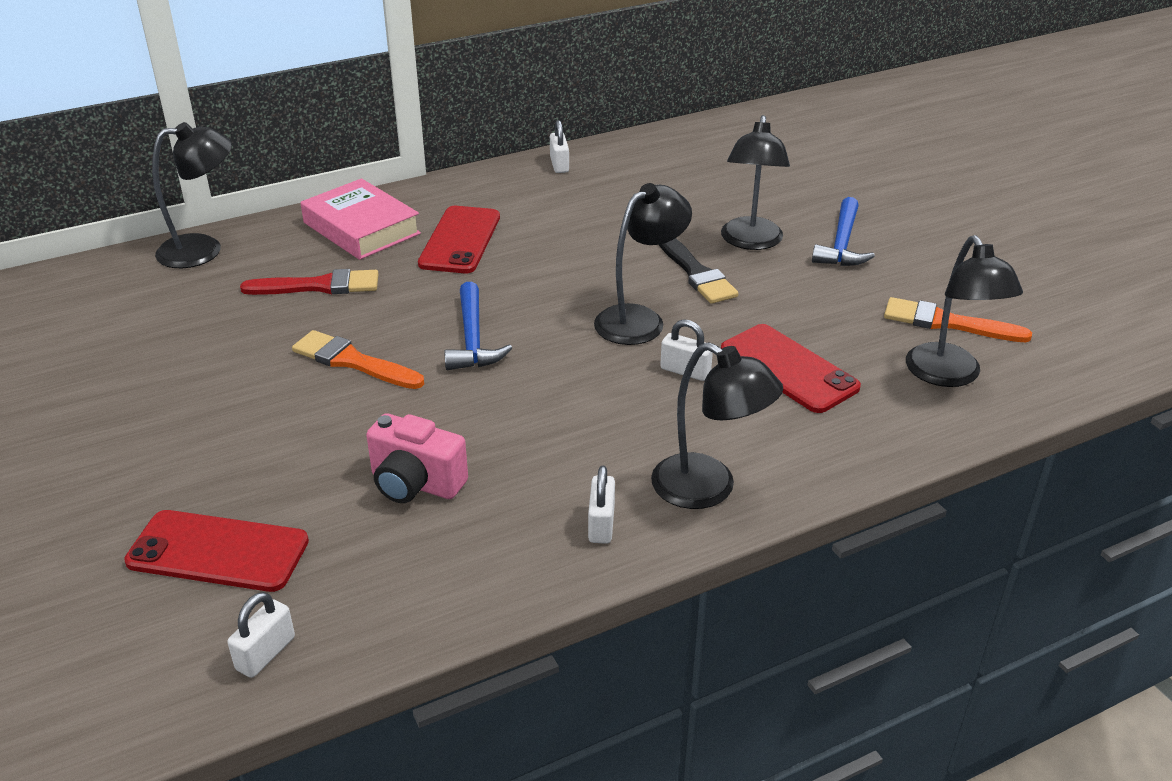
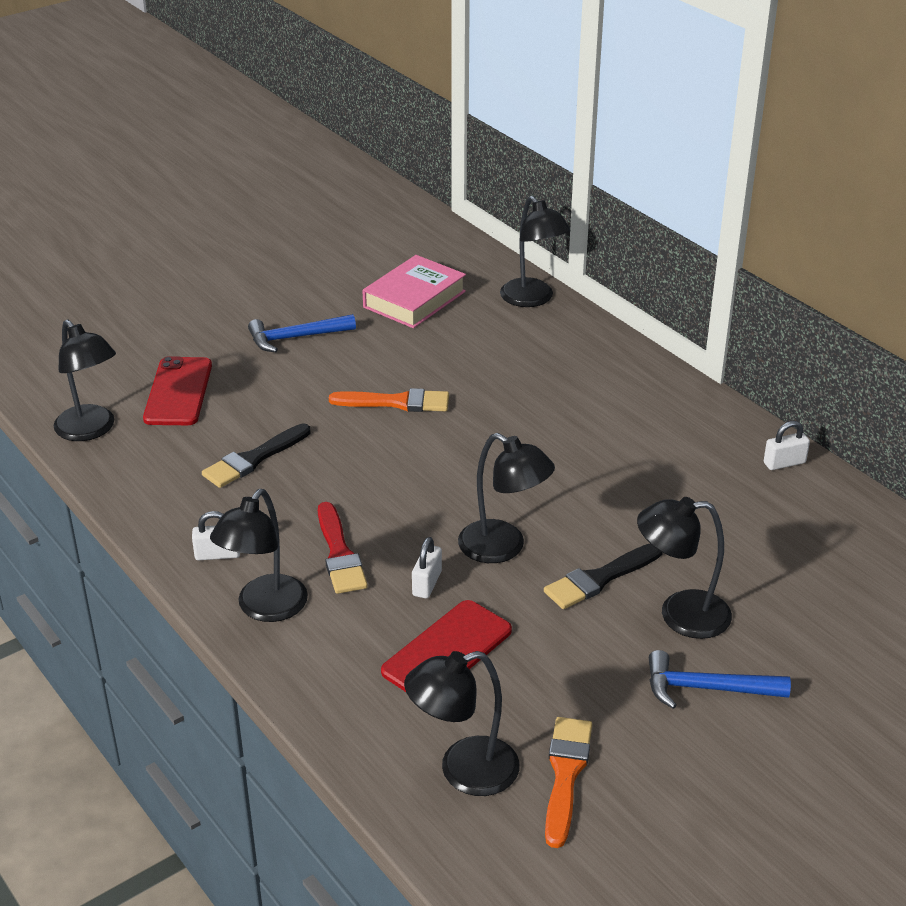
camera: 80 degrees right, 0 degrees up
white padlock [227,592,295,678] -> black lamp [54,320,116,441]
red brush [240,269,378,295] -> red brush moved to [318,502,368,594]
orange brush [292,330,424,389] -> orange brush turned 75 degrees clockwise [329,388,449,412]
pink book [301,178,421,260] -> pink book moved to [363,255,466,328]
pink camera [366,413,468,503] -> black brush [202,423,311,488]
red phone [418,206,500,273] -> none
blue hammer [444,282,512,370] -> blue hammer moved to [248,314,356,352]

